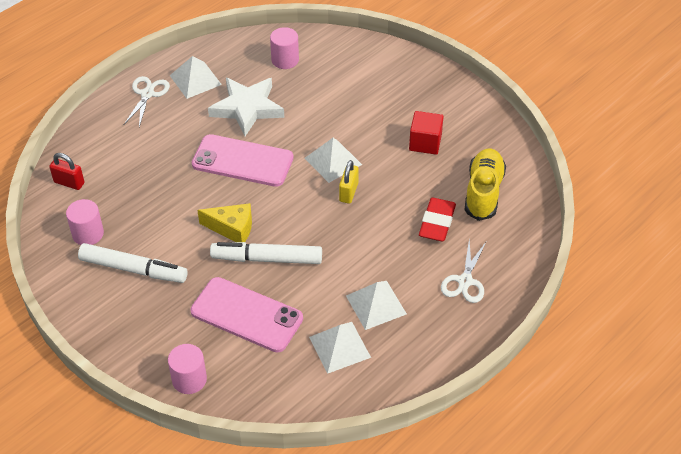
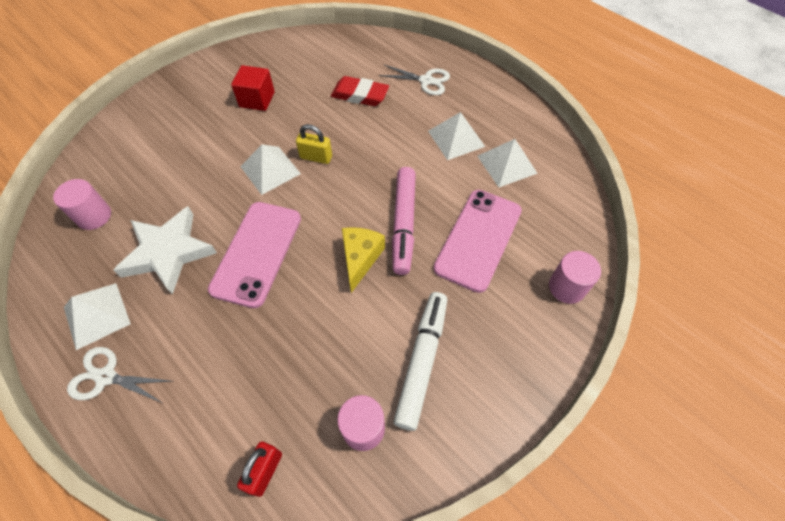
camera: 90 degrees left, 10 degrees up
white marker [210,242,322,264] -> pink marker [392,167,416,275]
yellow shoe [464,149,506,221] -> none

